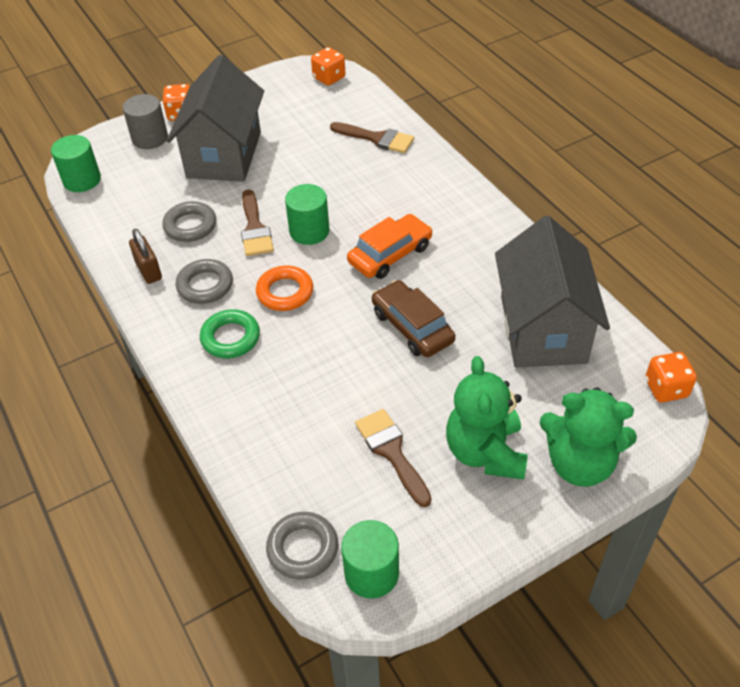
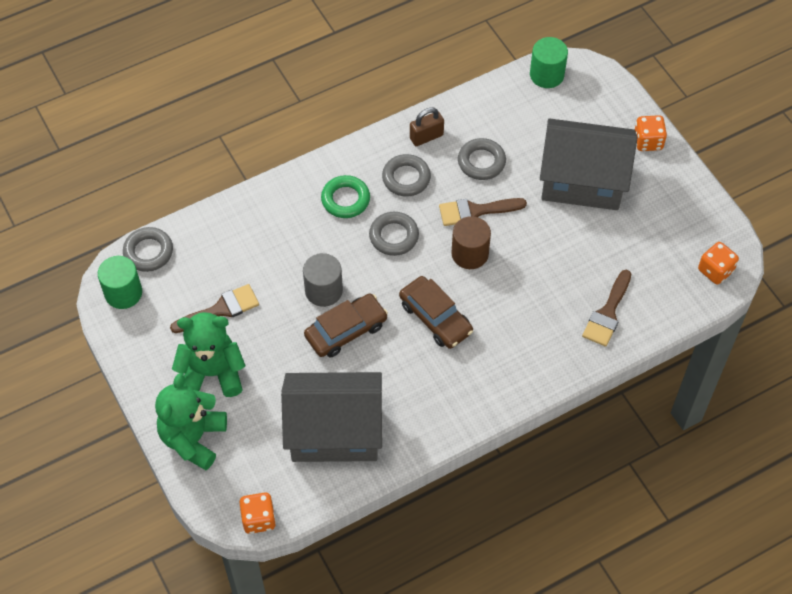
camera: 90 degrees right, 10 degrees up
grey cylinder [123,94,168,149] -> grey cylinder moved to [303,253,343,307]
orange ring [256,266,313,311] -> grey ring [369,212,419,256]
green cylinder [285,184,330,245] -> brown cylinder [452,216,491,269]
orange car [347,214,433,279] -> brown car [399,276,473,349]

